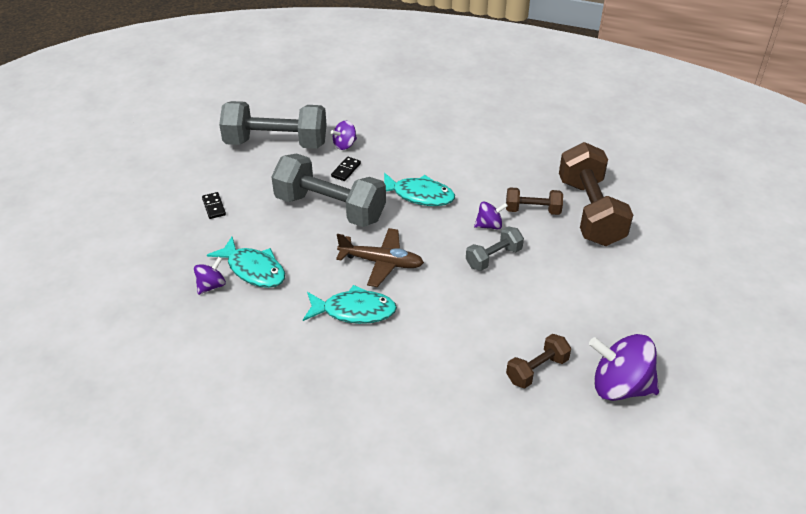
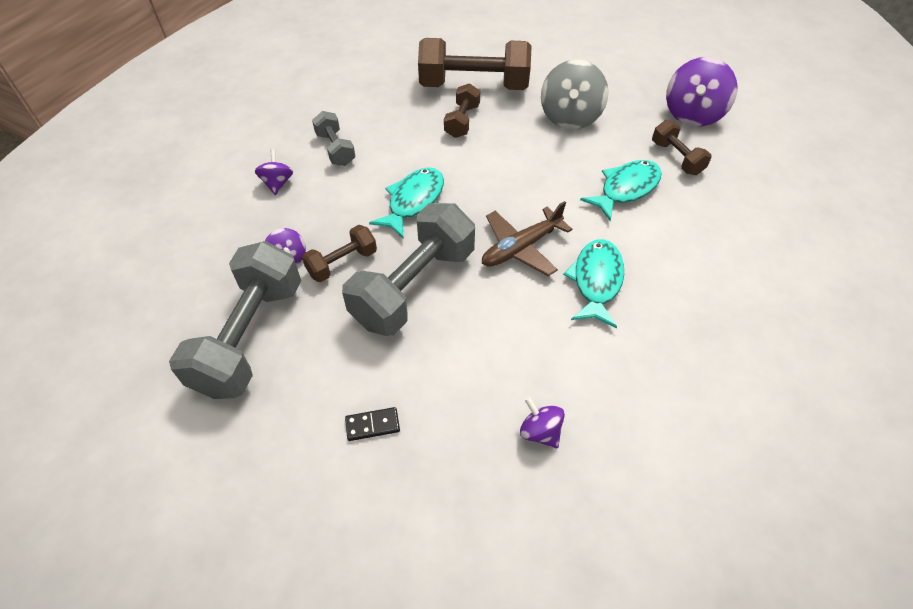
camera: 80 degrees left, 10 degrees up
turquoise fish [207,237,285,288] -> turquoise fish moved to [580,160,662,221]
black domino [331,157,361,181] -> brown dumbbell [302,225,377,282]
brown plane [336,228,424,287] -> brown plane turned 150 degrees counterclockwise [482,201,572,276]
grey dumbbell [466,226,524,271] -> grey dumbbell moved to [312,111,355,166]
purple spinning top [474,202,508,229] -> purple spinning top moved to [255,149,293,195]
none -> grey spinning top [541,60,608,130]

